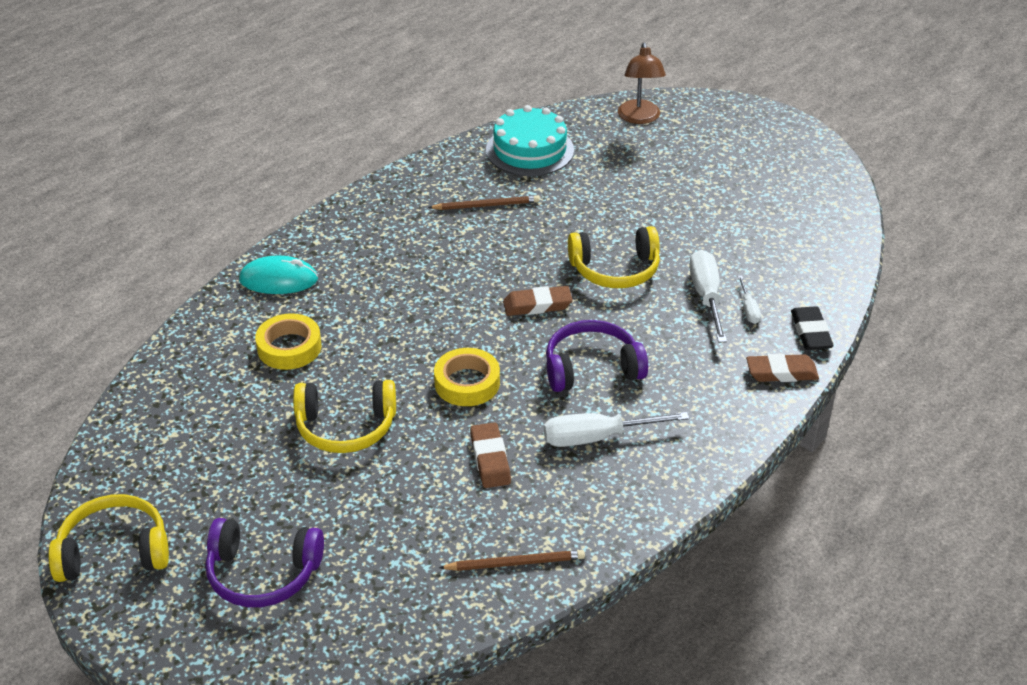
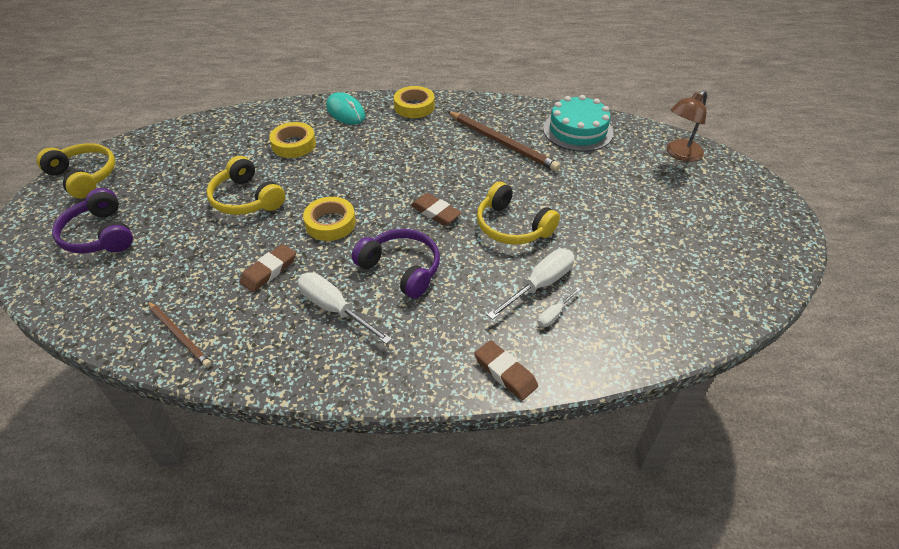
camera: 50 degrees right, 5 degrees up
brown pencil [428,195,539,210] -> brown pencil [447,111,560,171], size x1.67
black eraser [791,306,834,350] -> none
none -> yellow tape [394,86,435,118]

